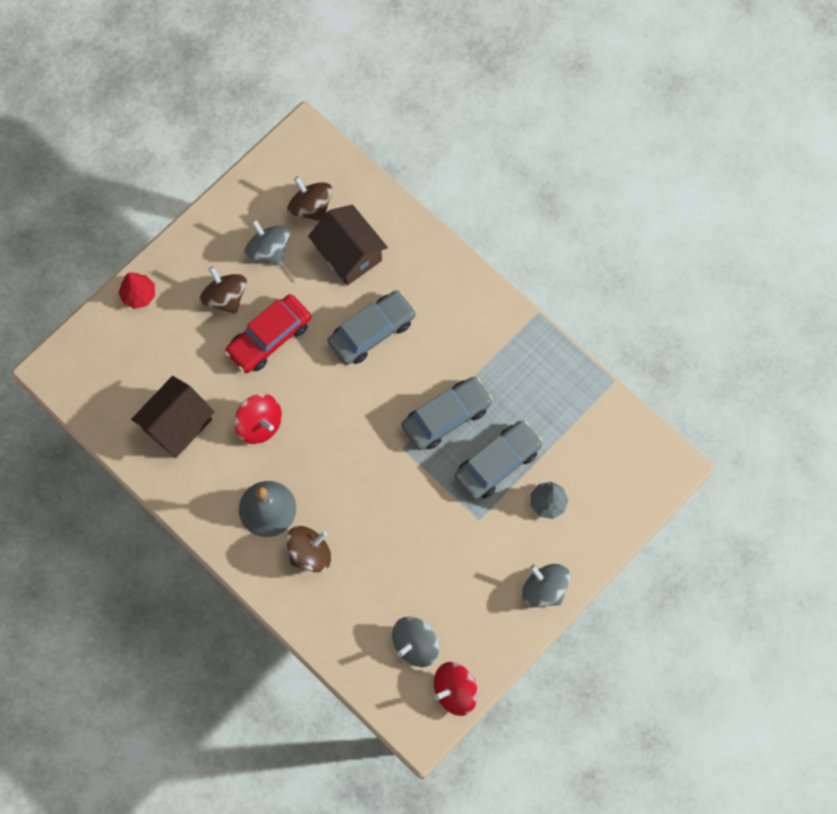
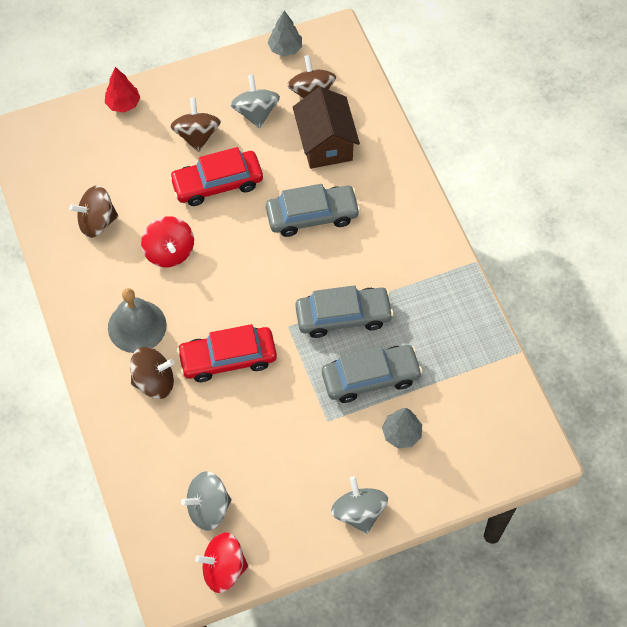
camera: 25 degrees right, 10 degrees down
brown house [131,376,214,458] -> brown spinning top [69,185,118,238]
none -> red car [177,324,277,382]
none -> grey tree [267,10,302,56]

